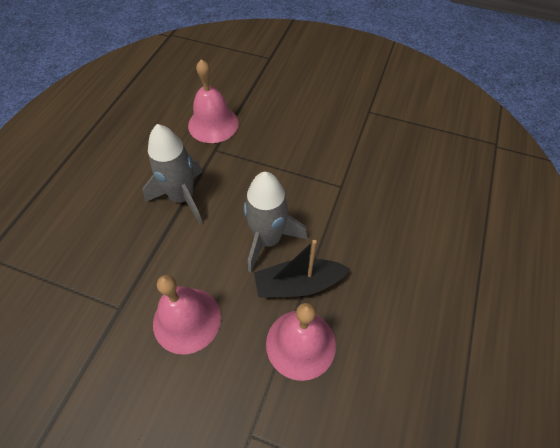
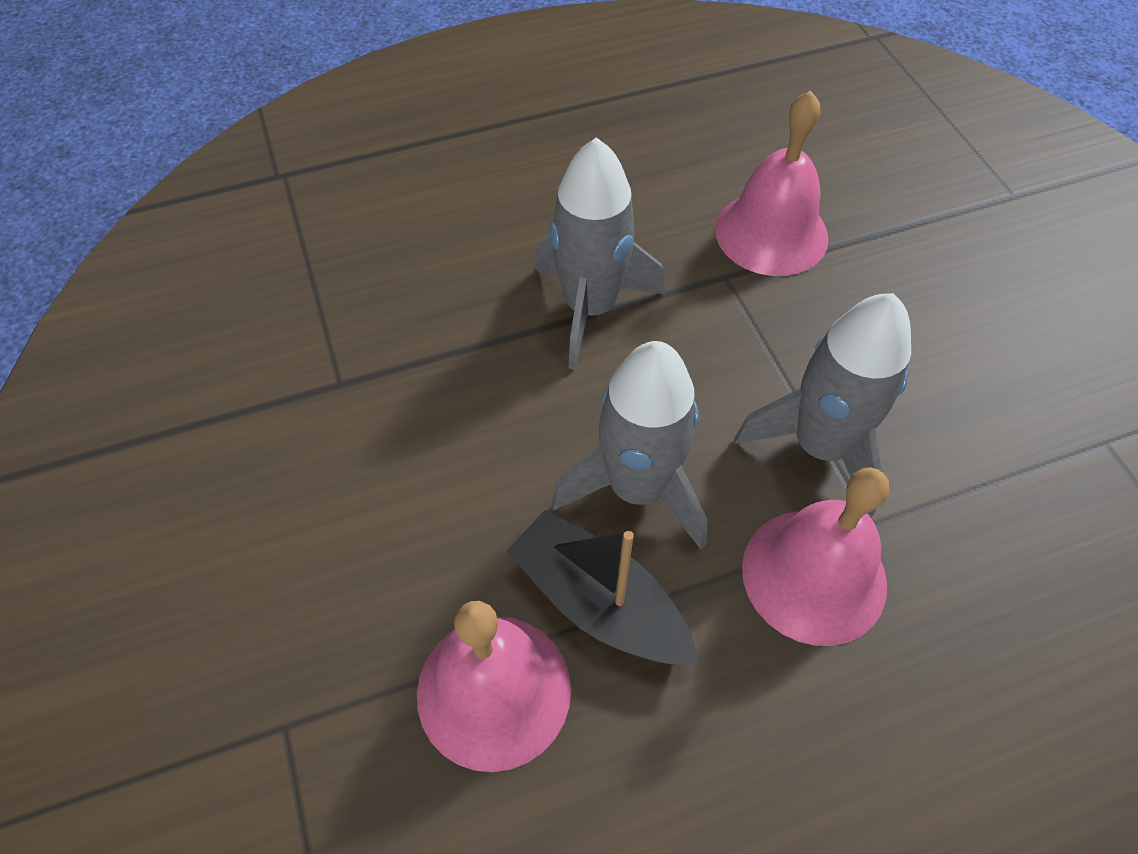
camera: 50 degrees right, 0 degrees up
pink bell [153,275,221,354] -> pink bell moved to [742,467,889,646]
none -> grey rocket [734,293,911,517]

